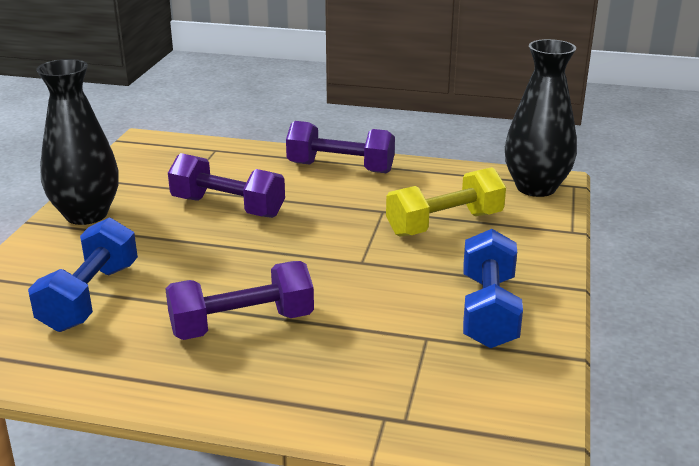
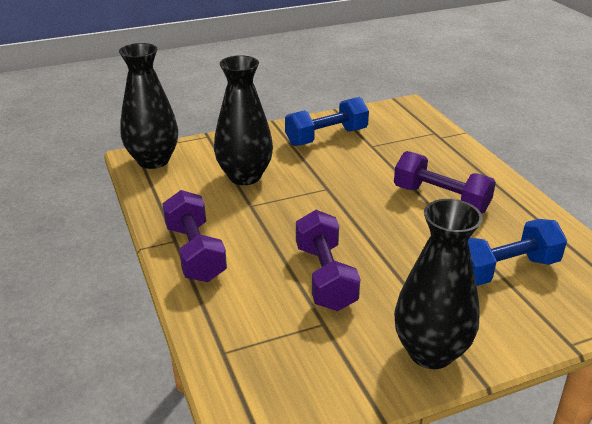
camera: 125 degrees left, 5 degrees up
yellow dumbbell [386,167,506,237] -> black vase [214,55,273,185]

